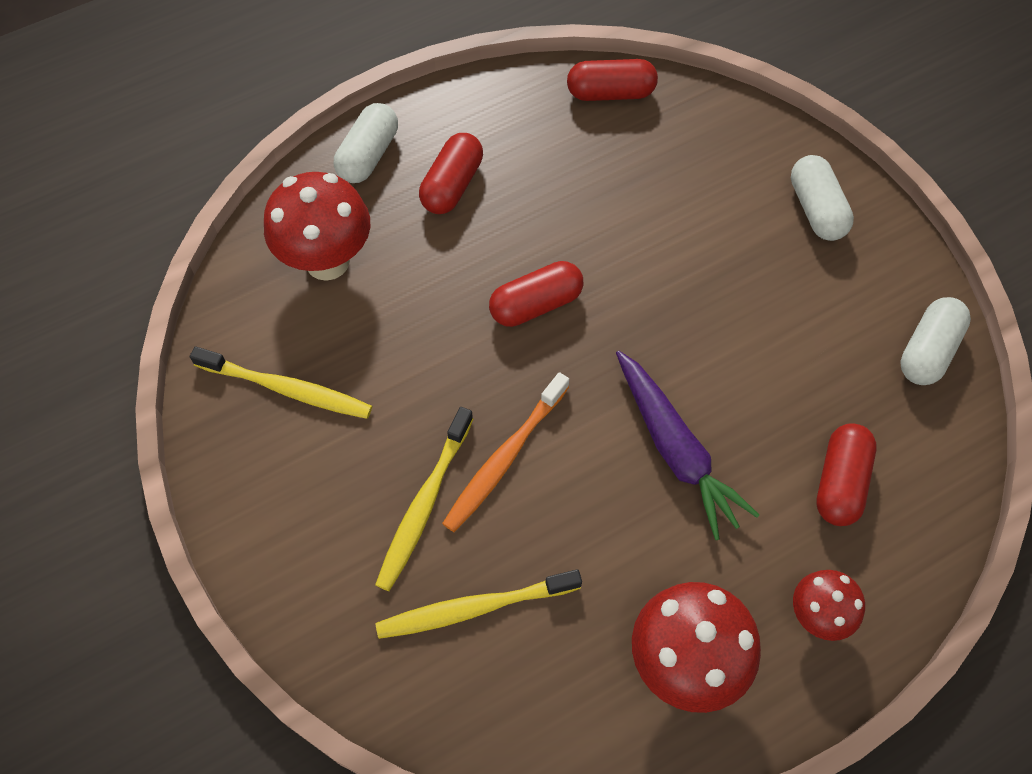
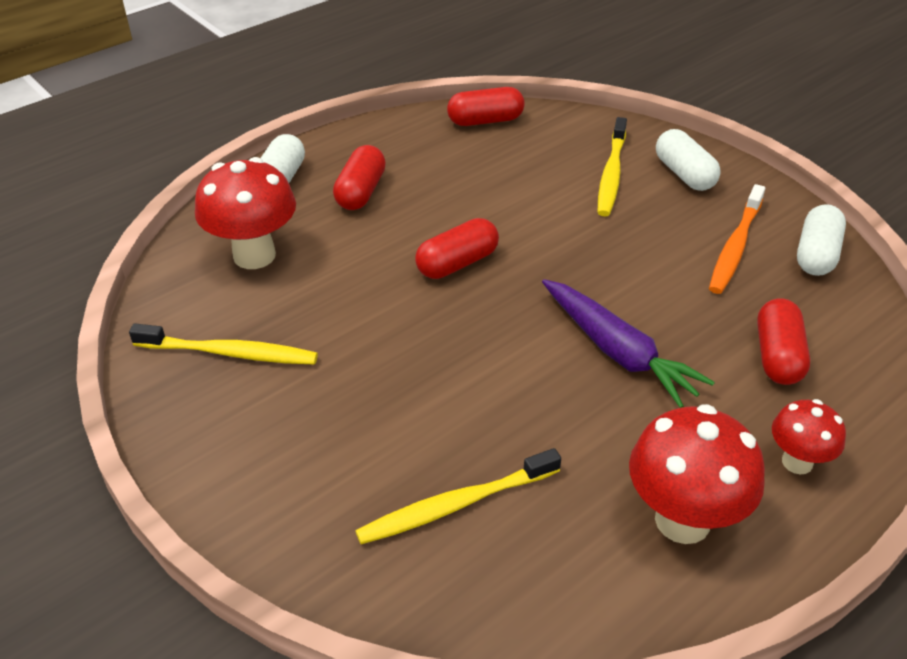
camera: 10 degrees left, 20 degrees down
yellow toothbrush [375,407,473,591] -> yellow toothbrush moved to [598,117,627,217]
orange toothbrush [442,372,569,532] -> orange toothbrush moved to [709,184,765,294]

